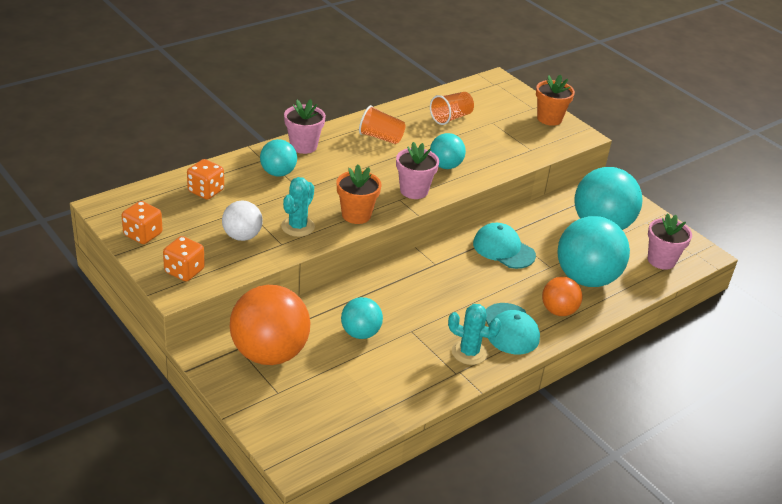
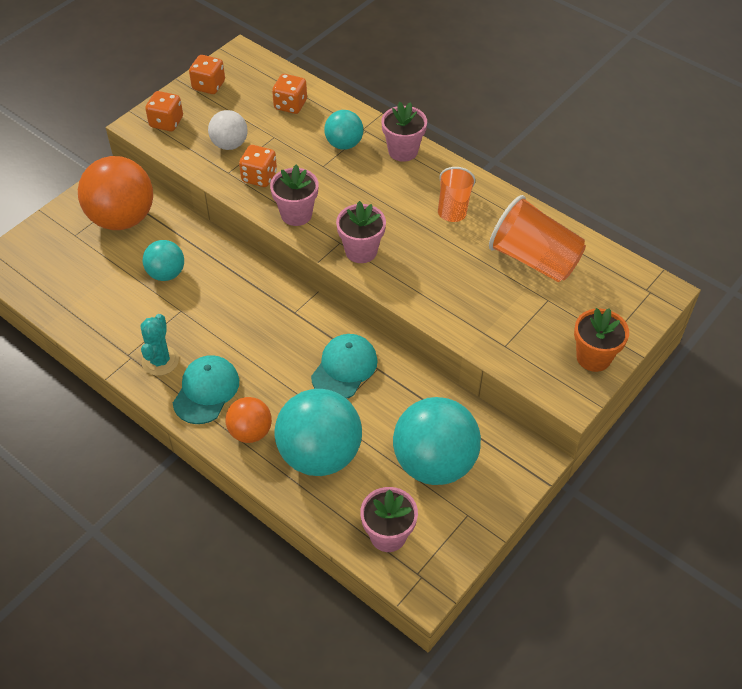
camera: 80 degrees right, 15 degrees up
turquoise cactus [281,177,315,237] -> orange dice [239,145,277,187]
orange flower pot [337,165,381,224] -> pink flower pot [270,164,319,226]
orange cup [430,92,474,125] -> orange cup [489,195,586,282], size x1.65
turquoise ball [430,133,466,169] -> none
turquoise cap [486,303,540,354] -> turquoise cap turned 135 degrees clockwise [173,355,239,424]

